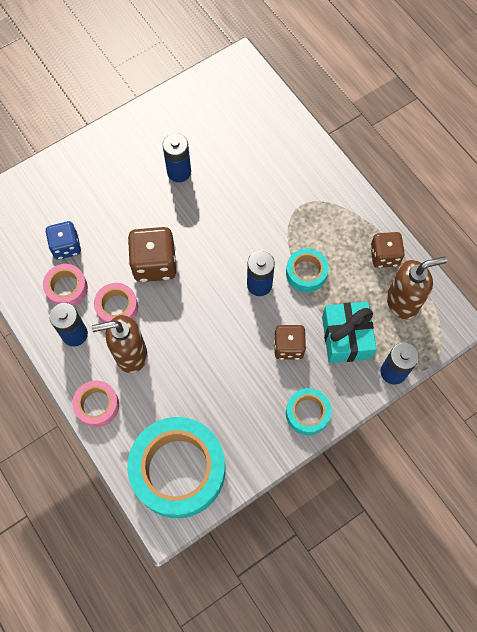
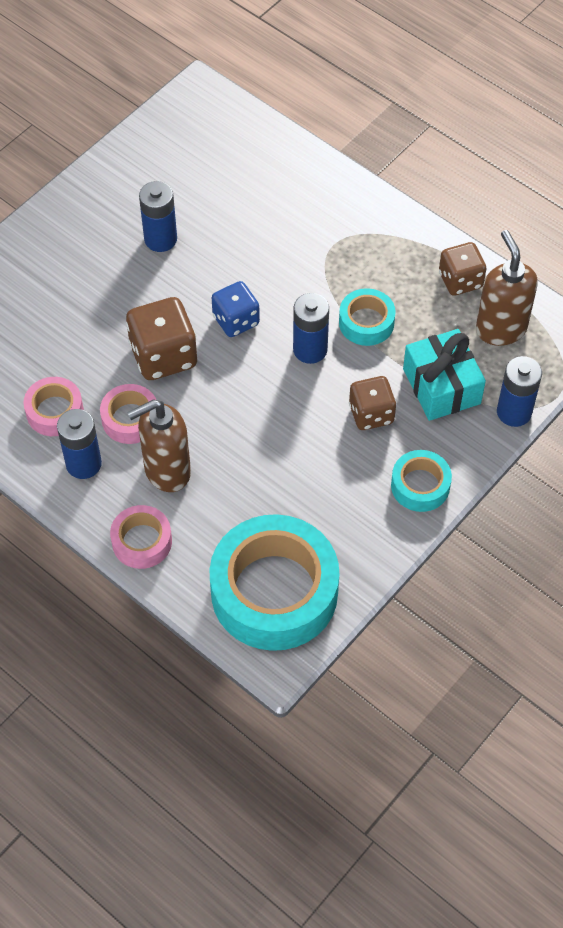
camera: 15 degrees left, 10 degrees down
blue dice [46,221,81,260] -> blue dice moved to [212,281,260,337]
brown soap dispenser [387,256,447,319] -> brown soap dispenser turned 75 degrees counterclockwise [476,230,538,346]

